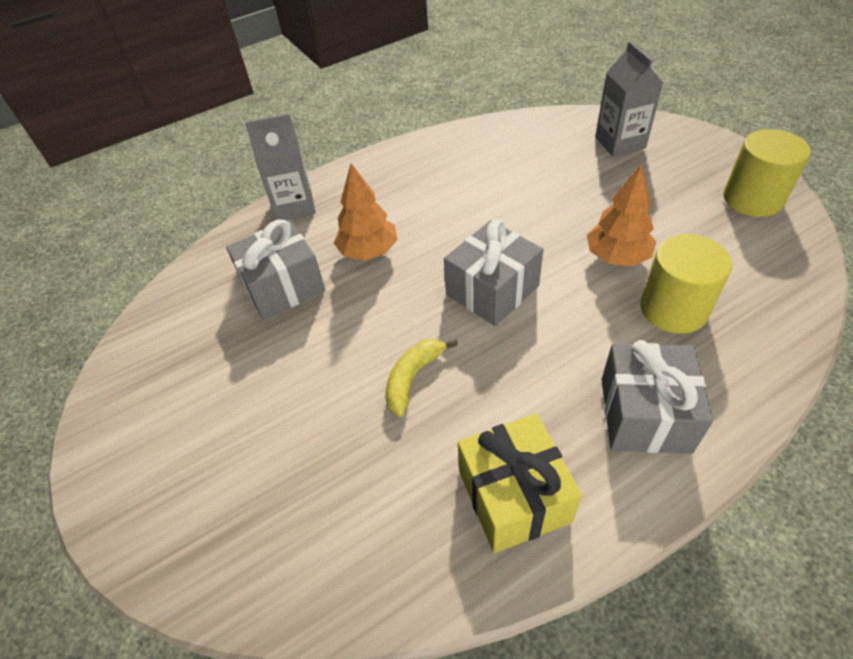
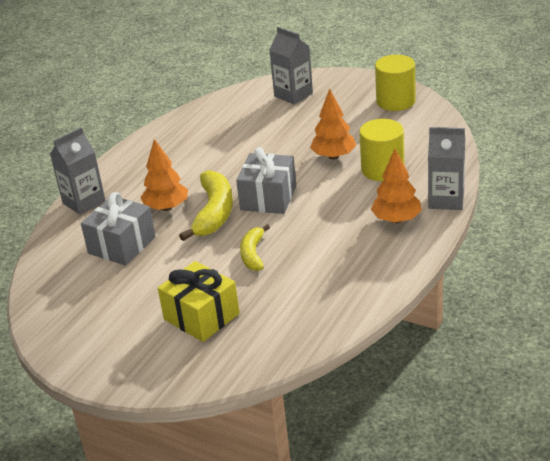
camera: 30 degrees left, 15 degrees down
yellow gift [458,414,582,553] -> yellow gift moved to [158,261,240,342]
grey gift [602,340,713,454] -> orange tree [371,149,422,223]
none -> yellow banana [179,170,233,241]
none -> grey carton [428,127,465,210]

